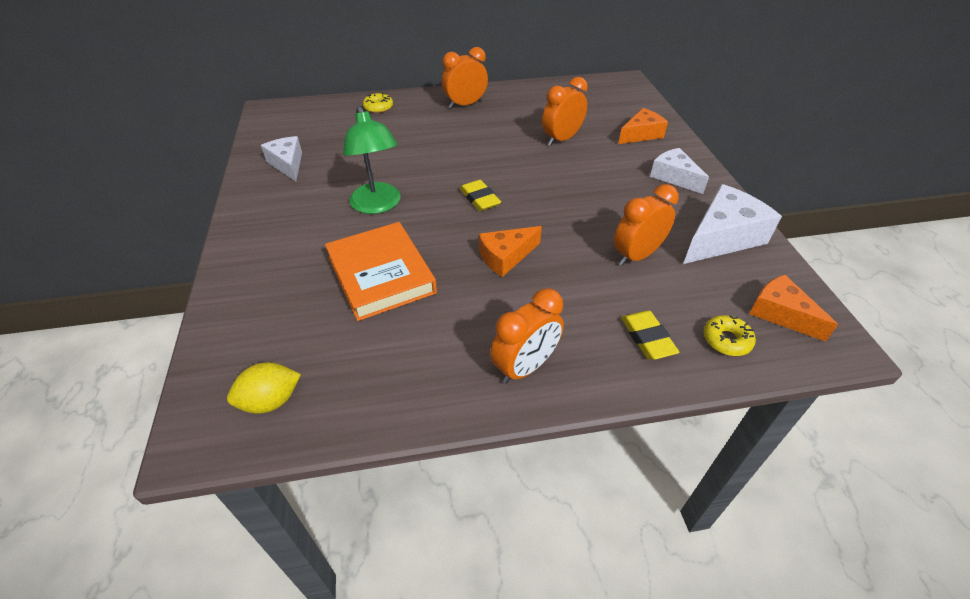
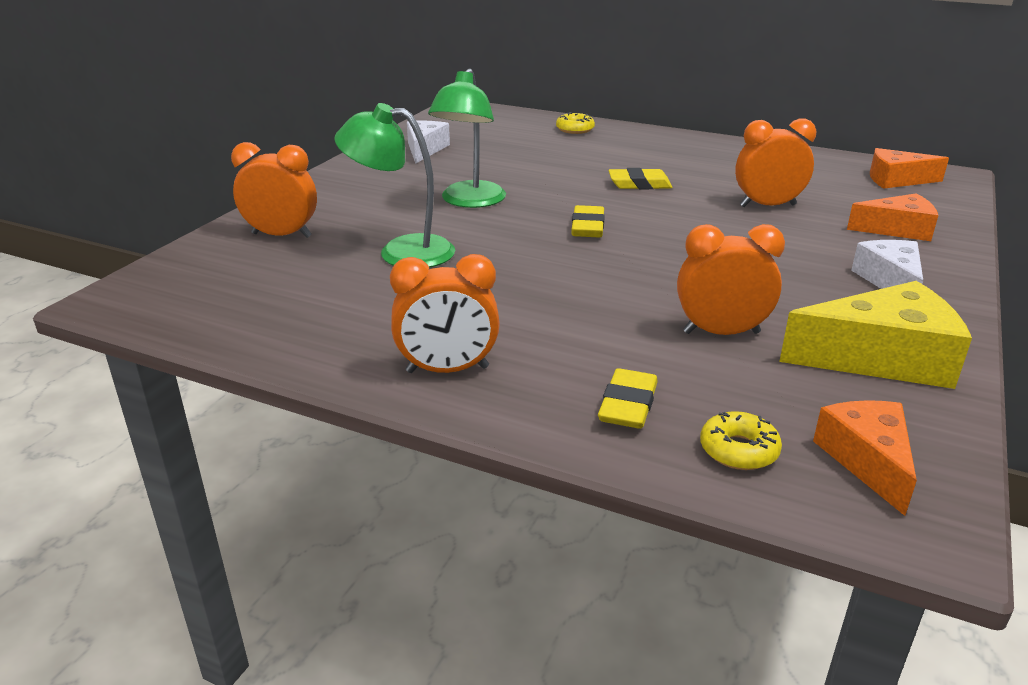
camera: 35 degrees right, 15 degrees down
yellow lemon [227,362,301,414] -> none
orange book [325,222,437,321] -> green lamp [334,103,455,268]
orange clock [442,47,488,108] -> orange clock moved to [231,142,317,238]
orange cheese [479,226,542,277] -> orange cheese moved to [870,148,949,188]
white cheese [683,184,782,264] -> yellow cheese [779,281,972,389]
none -> yellow eraser [609,168,672,189]

